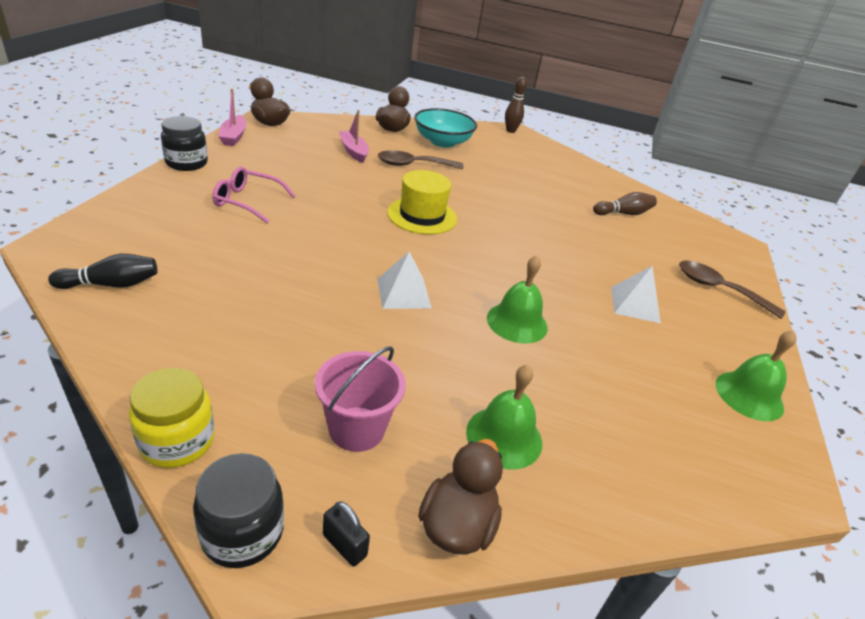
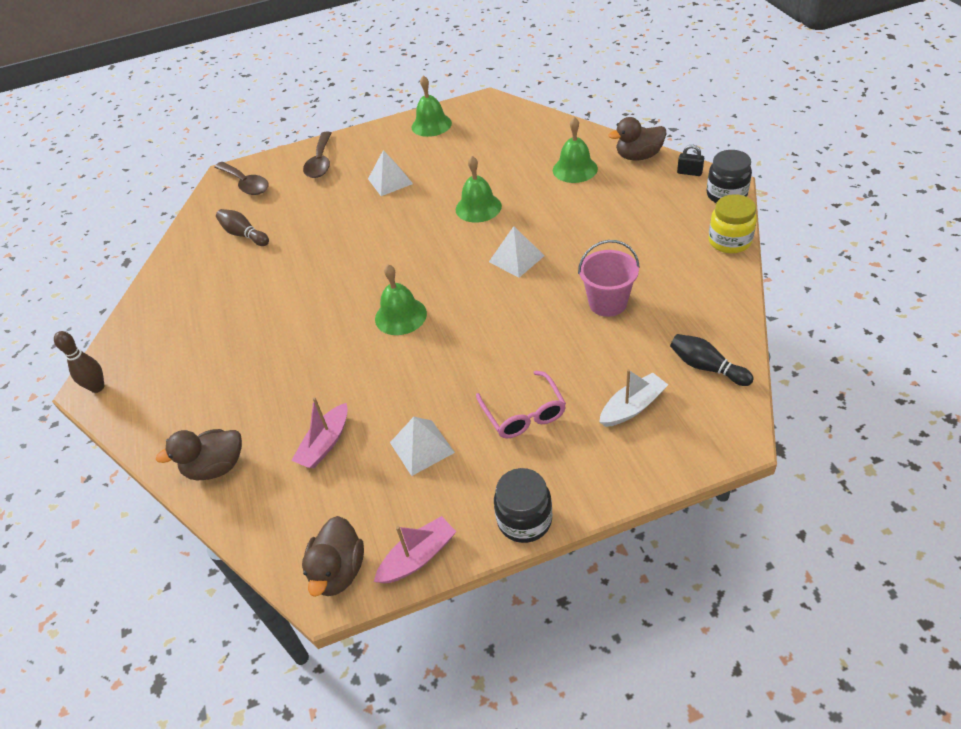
camera: 115 degrees left, 10 degrees up
pink bucket [315,346,406,452] -> pink bucket moved to [578,240,640,317]
black padlock [323,501,370,567] -> black padlock turned 75 degrees counterclockwise [677,145,704,176]
brown spoon [378,150,464,169] -> brown spoon moved to [214,162,268,195]
yellow hat [387,170,457,234] -> green bell [375,264,427,335]
turquoise bowl [414,108,477,147] -> none
none -> white pyramid [390,417,455,476]
none -> white boat [599,369,668,427]

